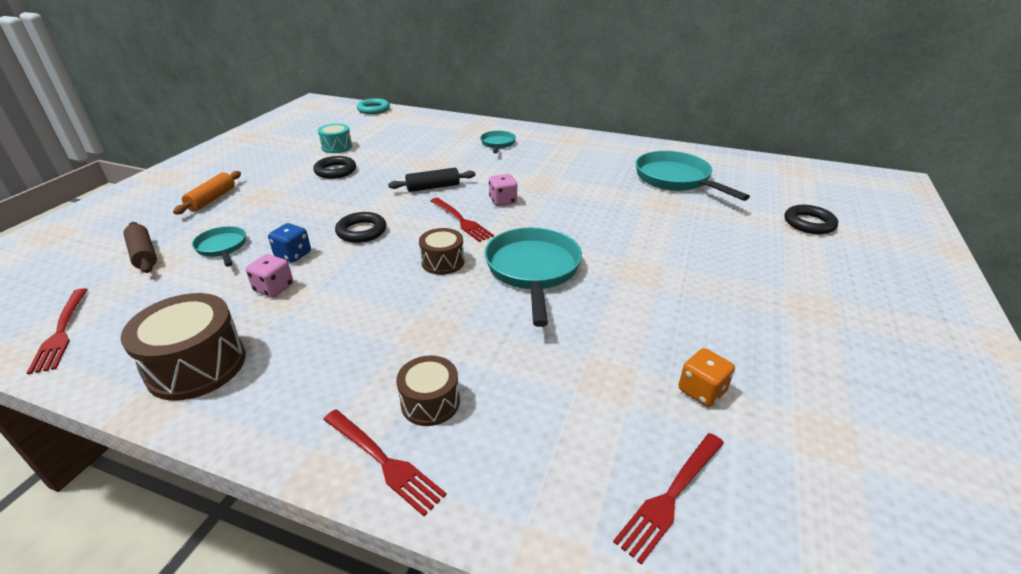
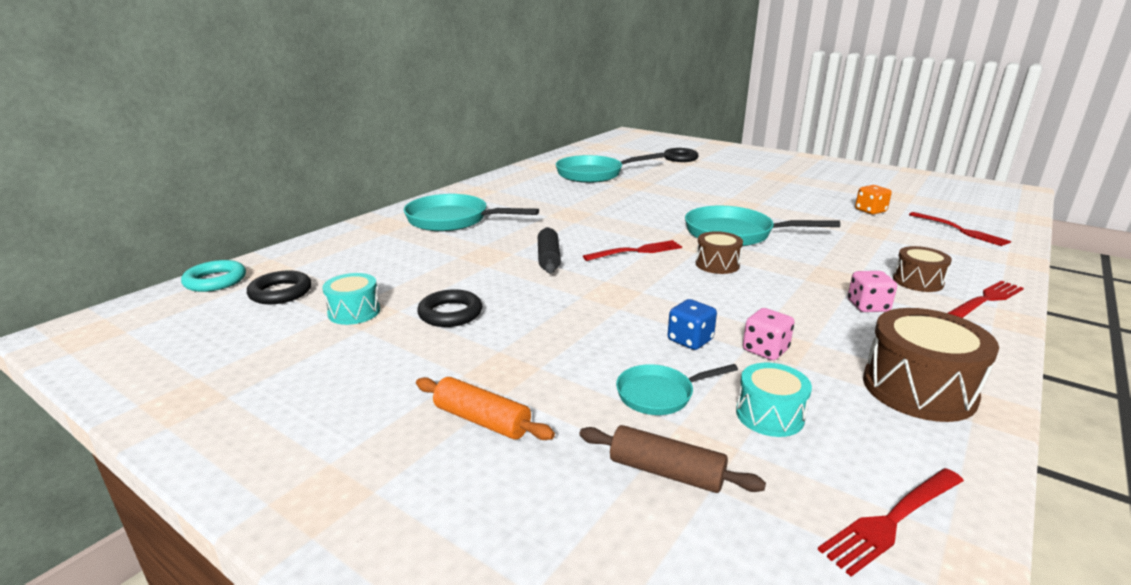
camera: 75 degrees left, 10 degrees down
red fork [27,288,88,374] -> red fork turned 150 degrees clockwise [817,468,964,577]
brown rolling pin [123,222,157,273] -> brown rolling pin turned 45 degrees clockwise [579,425,766,493]
black ring [335,212,386,243] -> black ring moved to [247,271,312,304]
turquoise pan [480,131,516,153] -> turquoise pan [404,194,539,231], size x1.85
pink dice [489,174,517,206] -> pink dice moved to [848,271,897,312]
none -> turquoise drum [736,363,812,437]

